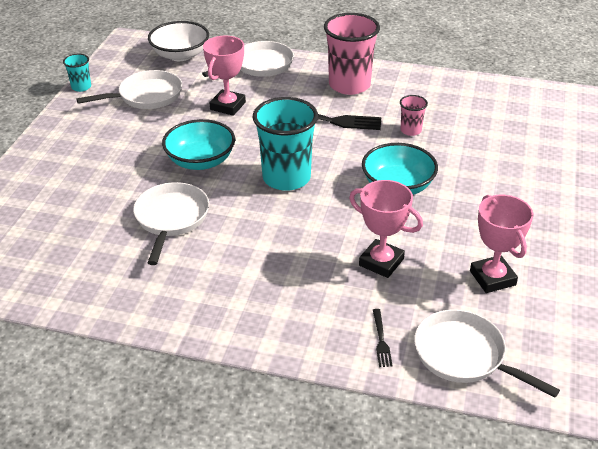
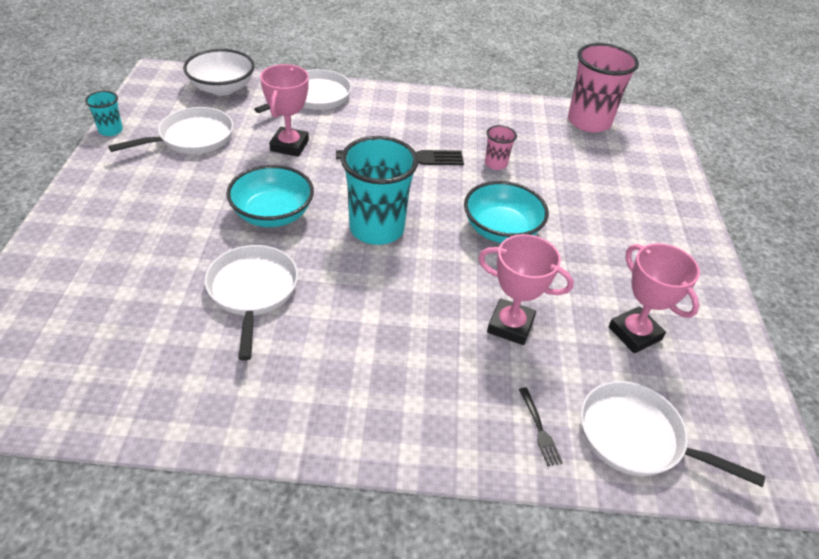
camera: 15 degrees left, 5 degrees up
pink cup [324,13,380,95] -> pink cup moved to [568,43,639,133]

